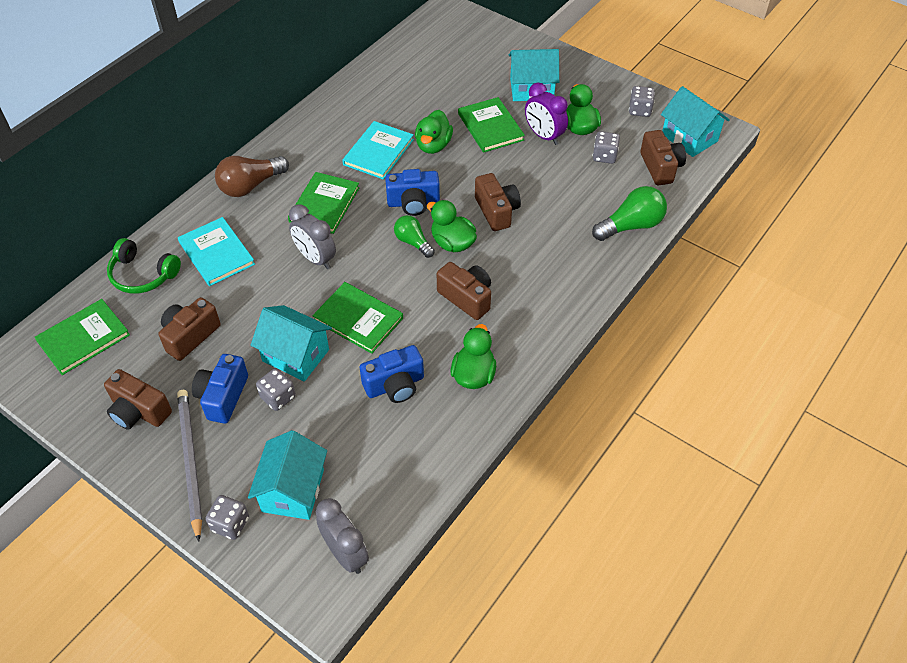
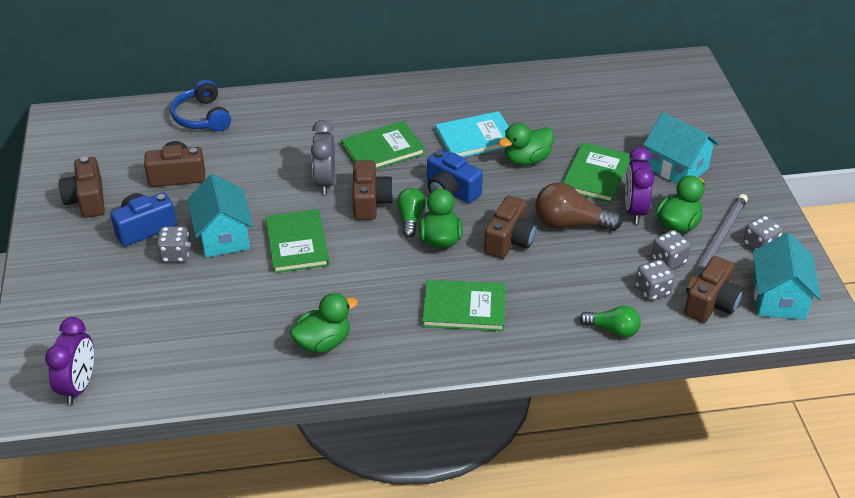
camera: 45 degrees right, 10 degrees down
green book [35,299,130,375] -> green book moved to [422,280,506,331]
green headphones [107,238,181,294] -> blue headphones [170,80,231,132]
grey pencil [177,390,202,542] -> grey pencil moved to [686,194,748,293]
turquoise book [178,217,255,286] -> none
grey dice [206,495,249,540] -> grey dice moved to [635,260,675,301]
brown light bulb [215,156,289,197] -> brown light bulb moved to [535,182,622,231]
turquoise house [248,430,327,520] -> none
grey clock [316,498,369,574] -> purple clock [45,317,94,405]
blue camera [360,345,424,403] -> none
brown camera [437,262,491,320] -> brown camera moved to [353,160,394,220]
green light bulb [592,186,667,241] -> green light bulb [579,305,641,338], size x0.64

